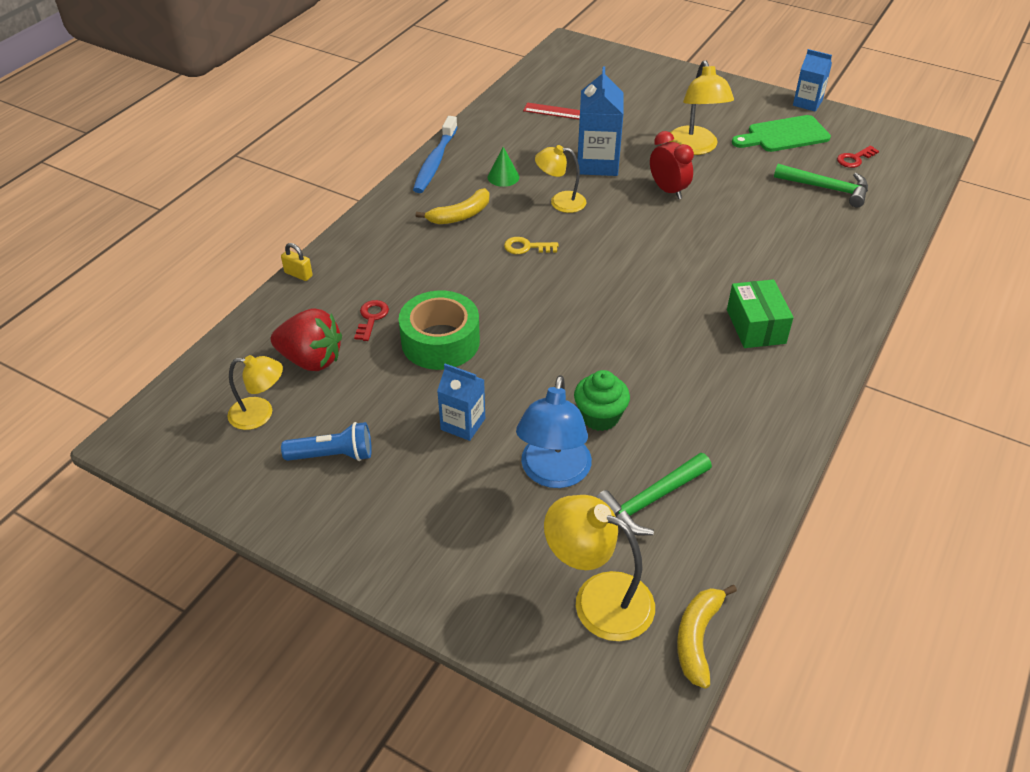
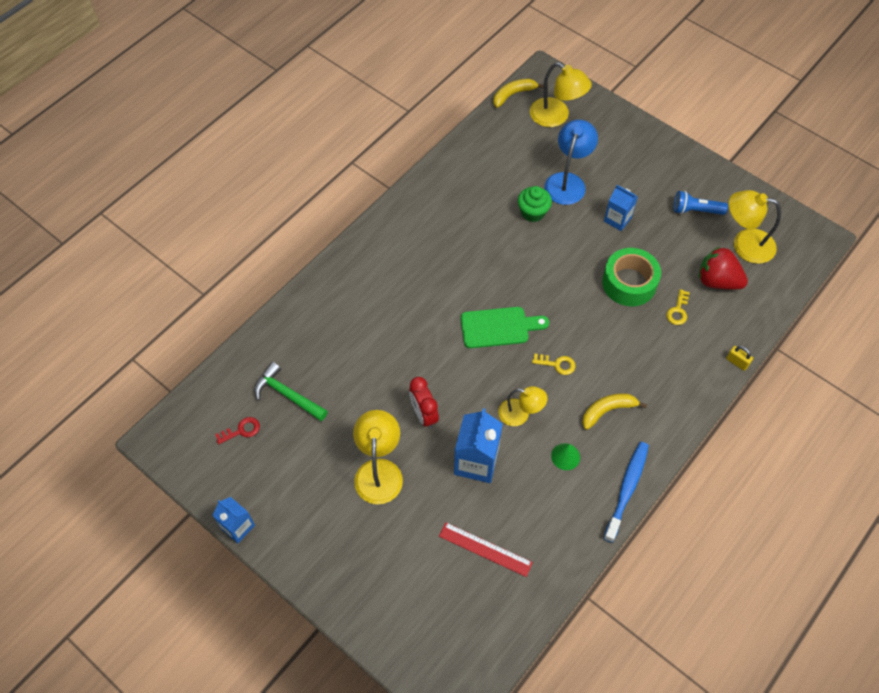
camera: 170 degrees left, 15 degrees up
yellow lamp [228,355,283,430] -> yellow lamp [729,190,781,264], size x1.53
red key [354,300,389,341] -> yellow key [666,289,690,325]
green hammer [596,453,712,535] -> none
yellow banana [677,585,737,689] -> yellow banana turned 150 degrees counterclockwise [493,79,543,108]
green box [727,279,794,348] -> none
green cutting board [732,115,831,152] -> green cutting board moved to [461,307,549,348]

